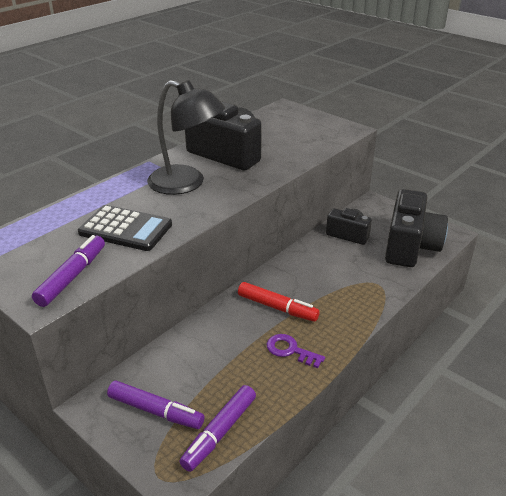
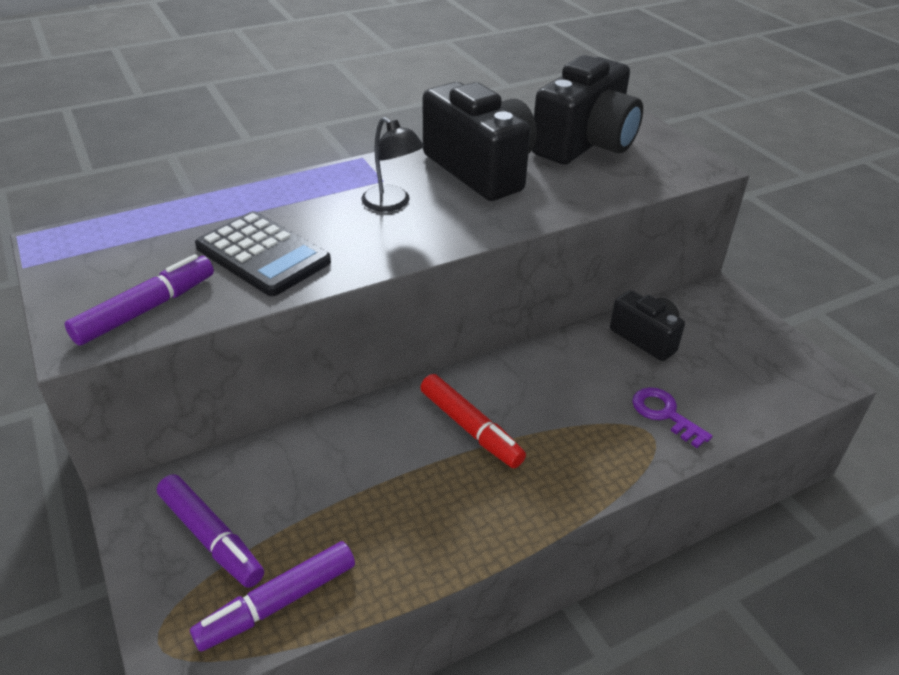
camera: 20 degrees right, 5 degrees up
black lamp [147,80,225,195] -> black lamp [362,117,424,212], size x0.55
purple key [267,334,325,368] -> purple key moved to [632,387,713,448]
black camera [385,189,448,267] -> black camera moved to [532,55,643,164]

